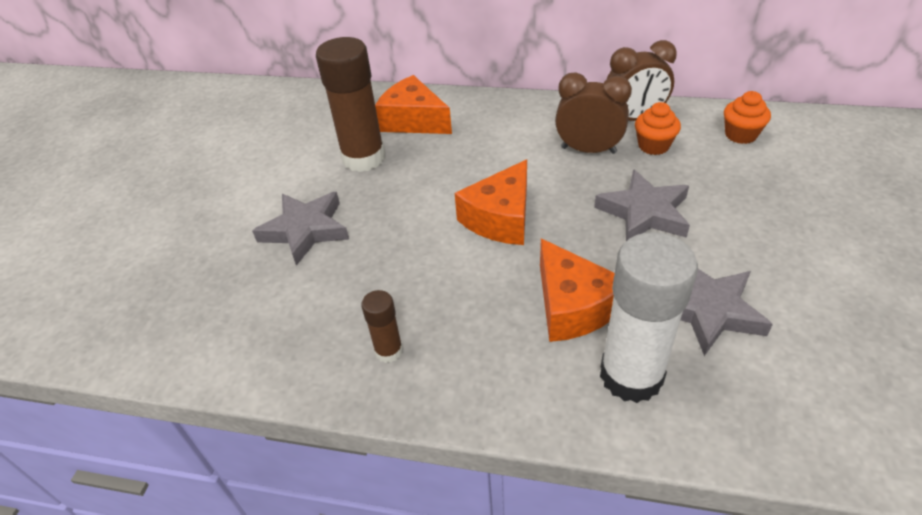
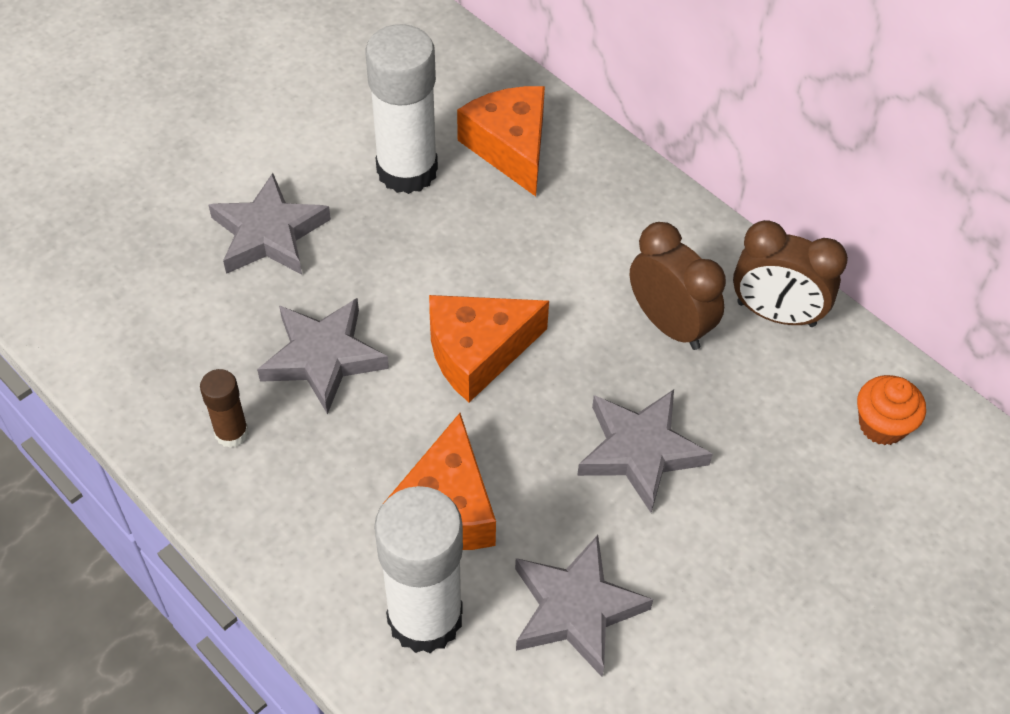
camera: 30 degrees right, 10 degrees up
brown glue stick [316,37,385,172] -> white glue stick [365,24,438,194]
orange cupcake [635,102,681,155] -> none
none -> grey star [257,298,389,414]

